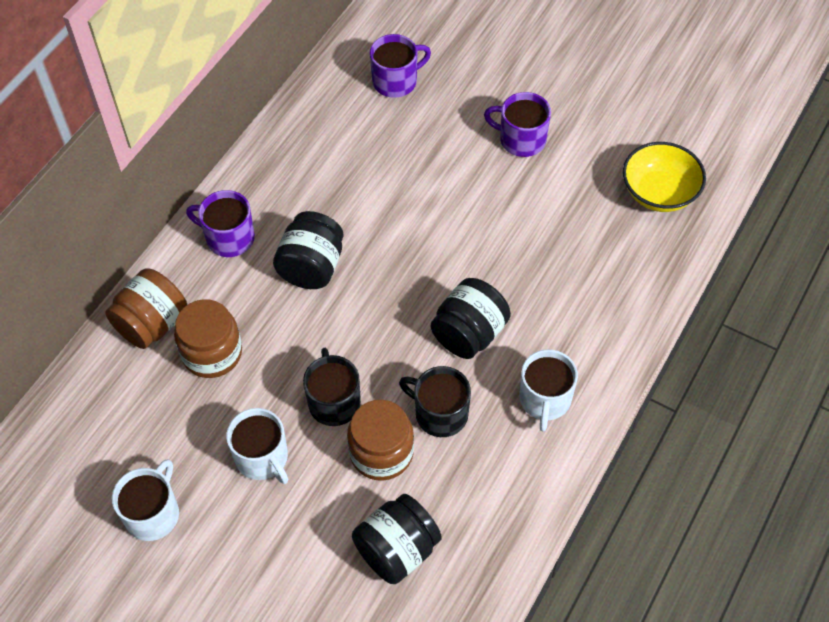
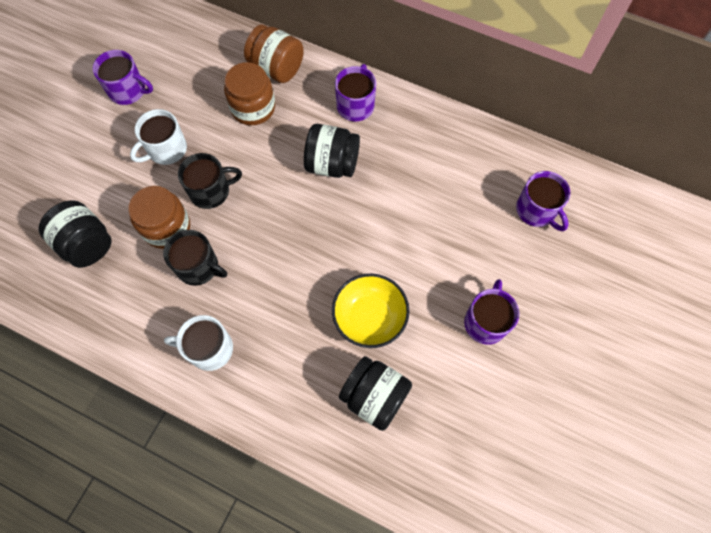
camera: 85 degrees right, 10 degrees up
white mug [112,459,179,541] -> purple mug [93,50,153,105]
black mug [399,366,471,437] -> black mug turned 90 degrees clockwise [163,230,227,286]
black jar [431,278,511,359] -> black jar moved to [339,356,412,431]
yellow bowl [623,142,706,212] -> yellow bowl moved to [332,274,410,348]

